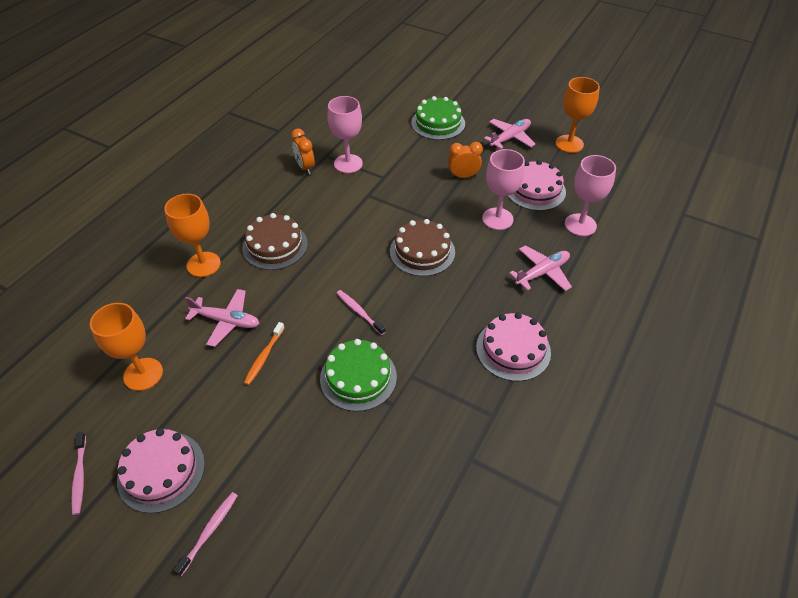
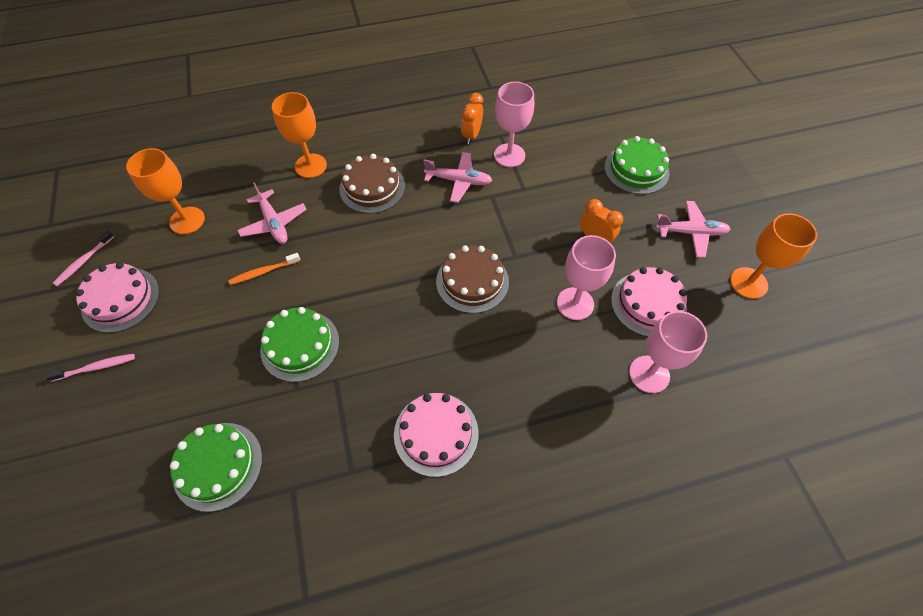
camera: 45 degrees right, 10 degrees up
pink toothbrush [337,290,386,335] -> none
pink plane [509,246,572,291] -> pink plane moved to [423,152,492,203]
none -> green cake [170,423,262,512]

